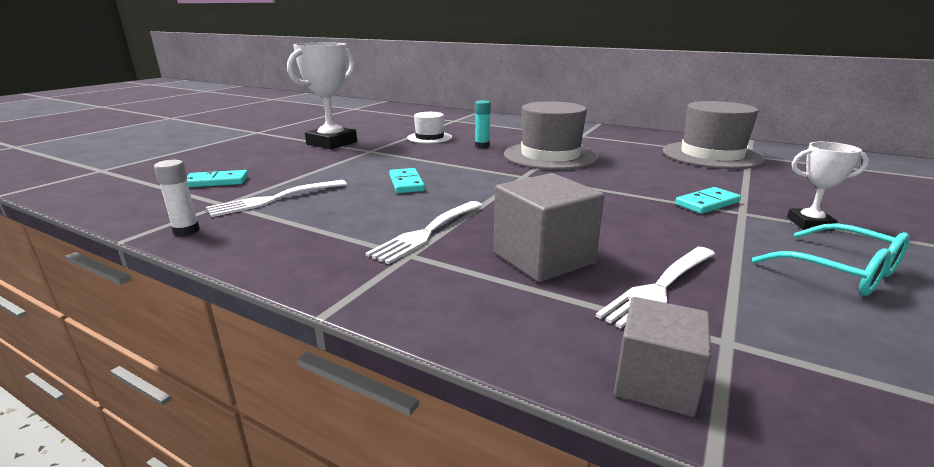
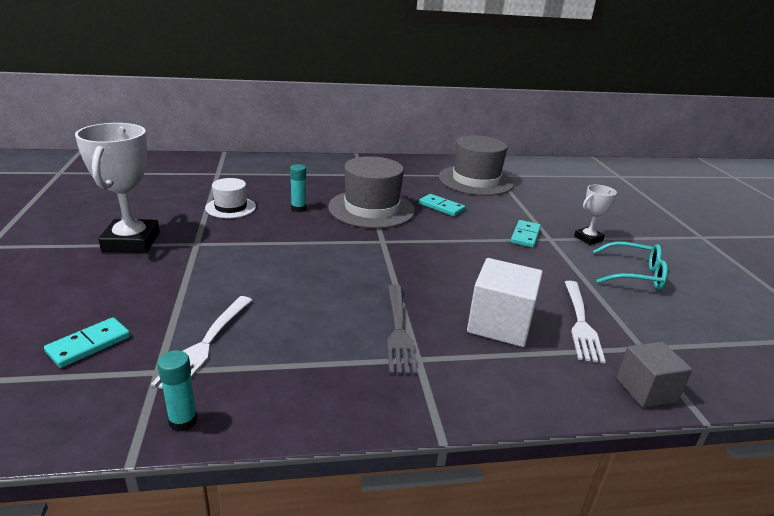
camera: 40 degrees left, 5 degrees up
white glue stick [154,160,200,236] -> turquoise glue stick [157,350,198,432]
white fork [365,201,483,264] -> grey fork [387,285,418,375]
turquoise domino [389,168,425,193] -> turquoise domino moved to [419,194,465,216]
grey cube [493,173,604,282] -> white cube [467,258,543,347]

